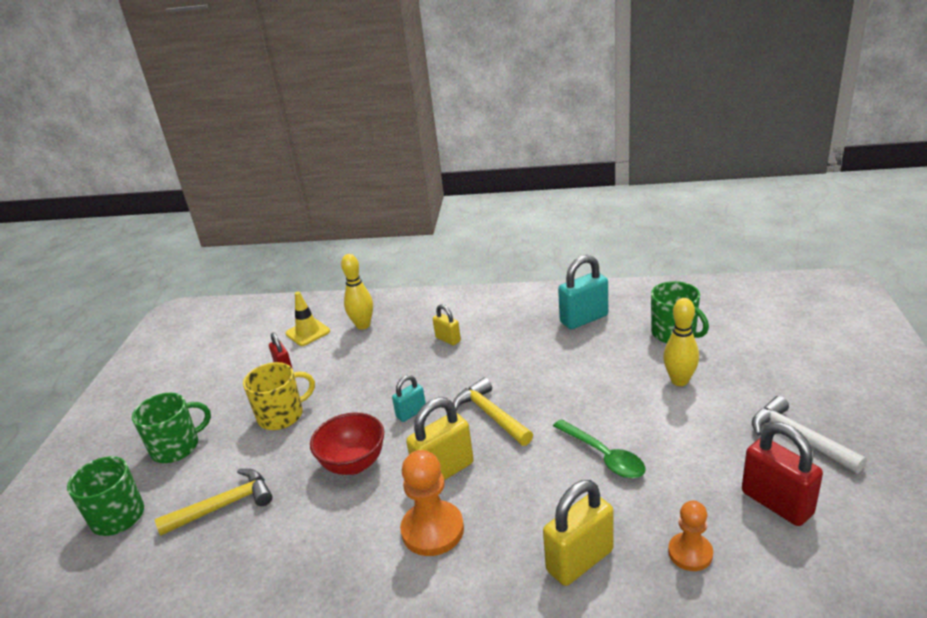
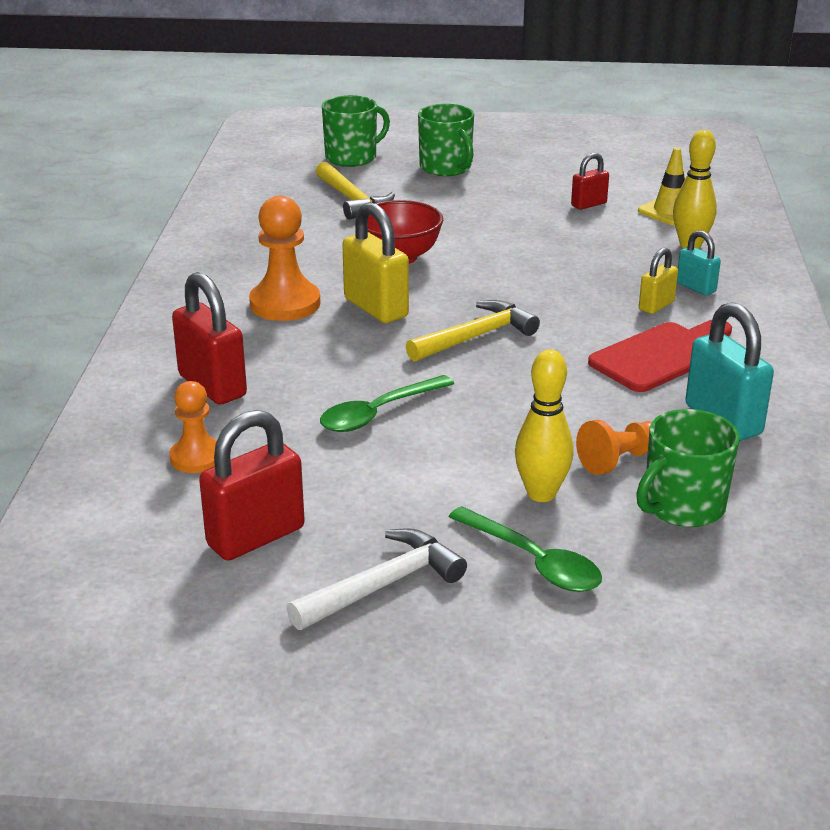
camera: 85 degrees right, 0 degrees up
yellow mug [243,362,315,430] -> none
turquoise padlock [392,375,426,422] -> turquoise padlock moved to [677,230,721,295]
yellow padlock [543,480,614,586] -> red padlock [172,272,247,405]
none -> green spoon [448,506,602,592]
none -> orange pawn [576,420,652,475]
none -> red cutting board [588,320,732,392]

